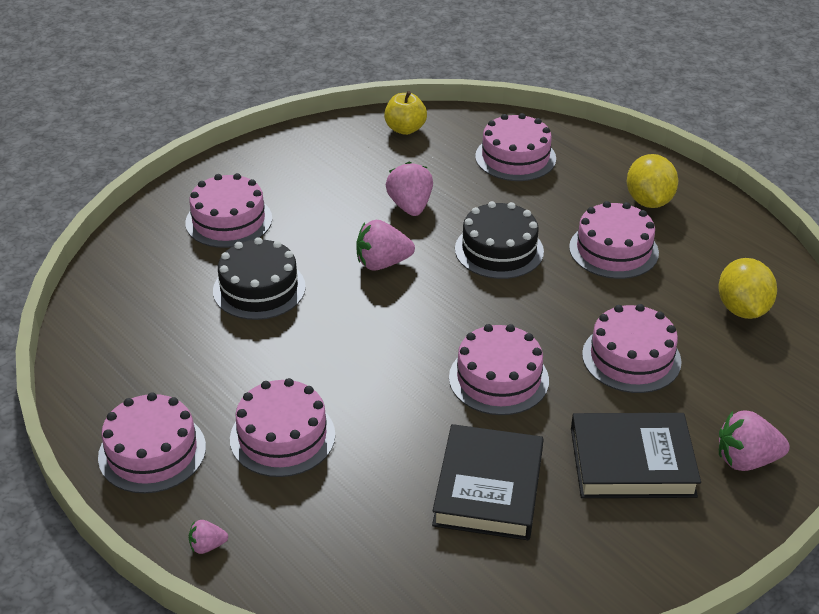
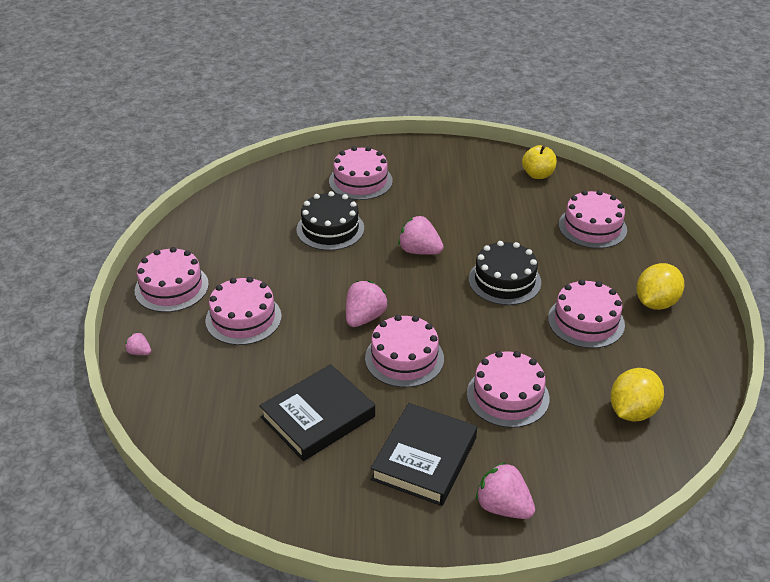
camera: 40 degrees right, 0 degrees up
pink strawberry [386,162,433,216] -> pink strawberry moved to [346,281,388,327]
black book [571,413,701,498] -> black book turned 75 degrees clockwise [370,403,477,506]

